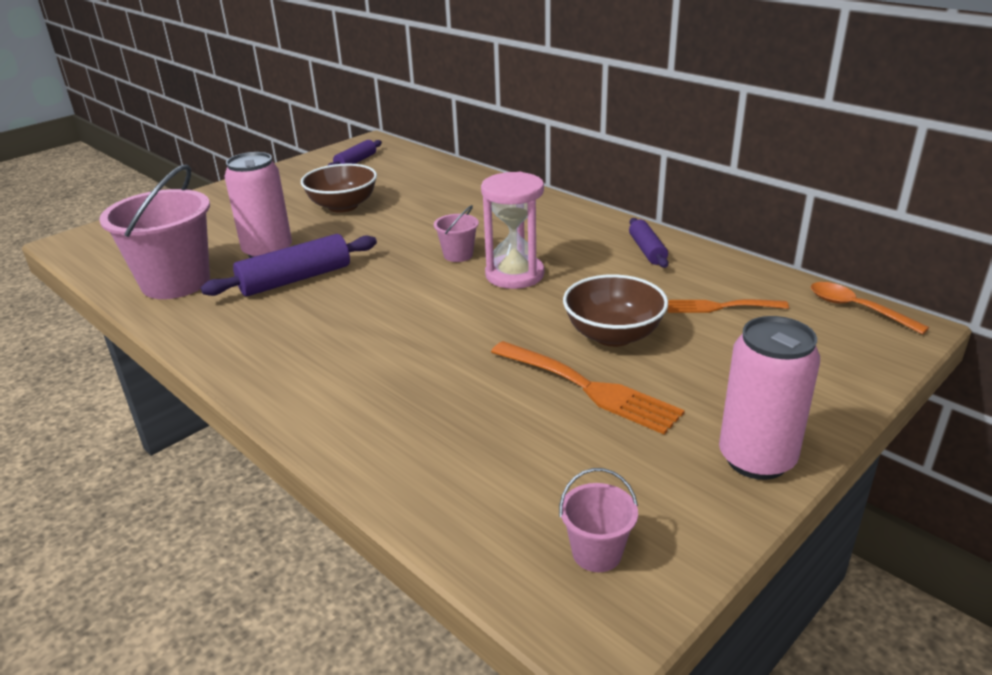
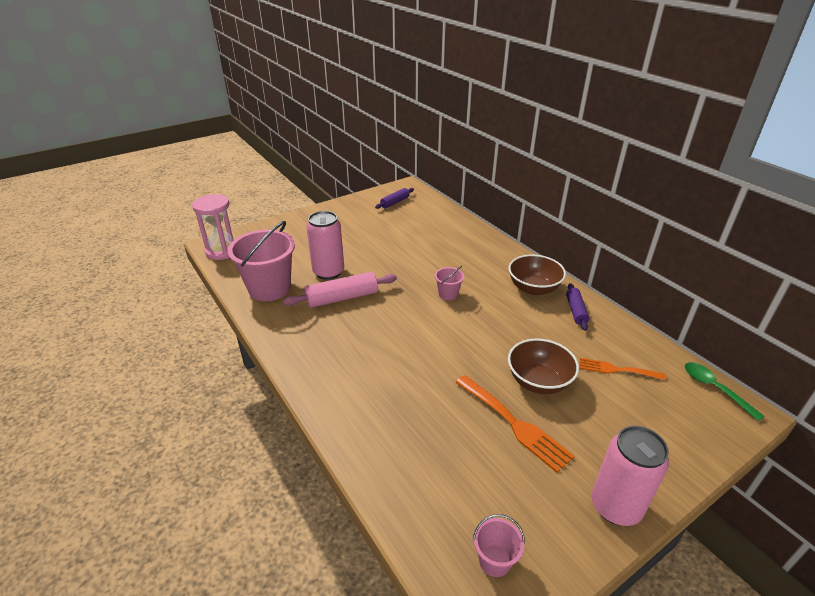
camera: 10 degrees right, 5 degrees up
purple rolling pin [201,234,377,296] -> pink rolling pin [283,272,397,308]
brown bowl [301,164,377,213] -> brown bowl moved to [509,254,566,295]
pink hourglass [481,172,544,289] -> pink hourglass moved to [192,194,233,260]
orange spoon [811,282,929,335] -> green spoon [685,362,765,421]

